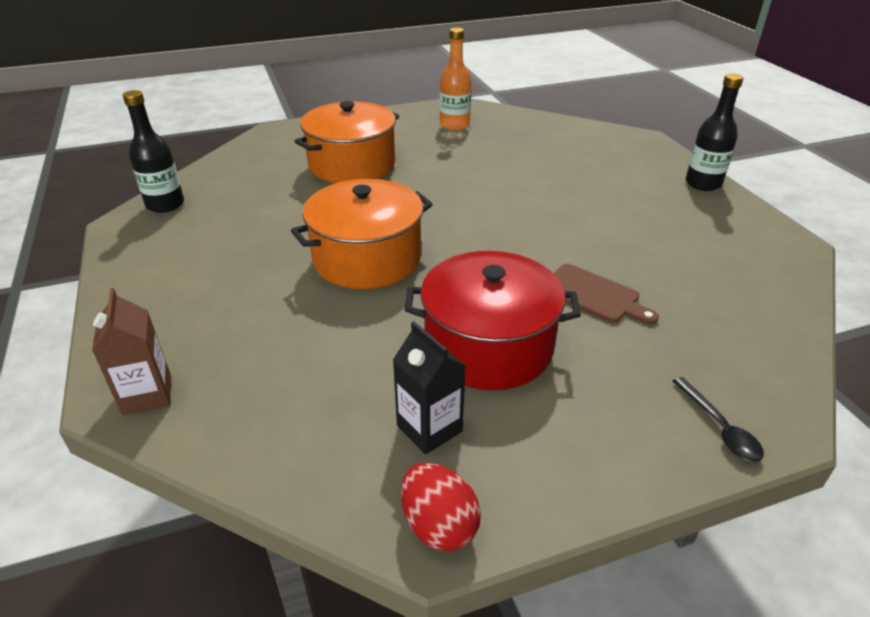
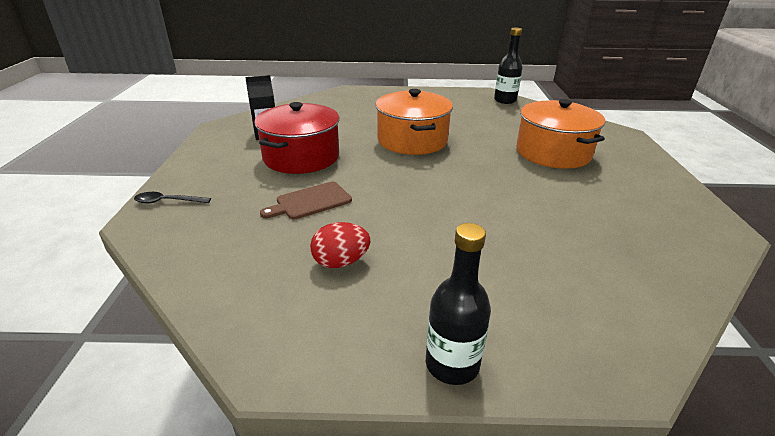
camera: 110 degrees right, 5 degrees down
brown carton [92,288,171,415] -> none
red egg [401,463,481,551] -> red egg moved to [310,222,370,268]
orange bottle [440,28,472,131] -> none

